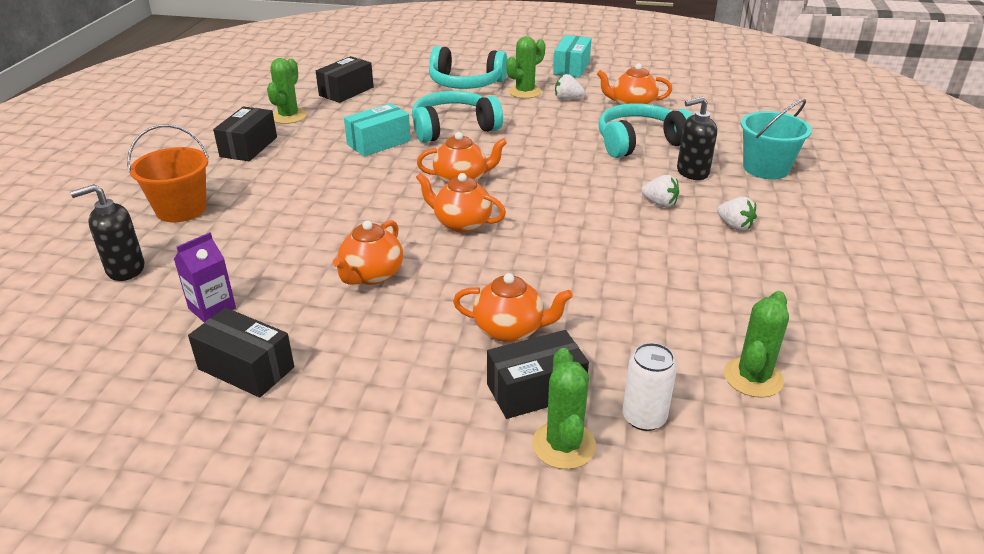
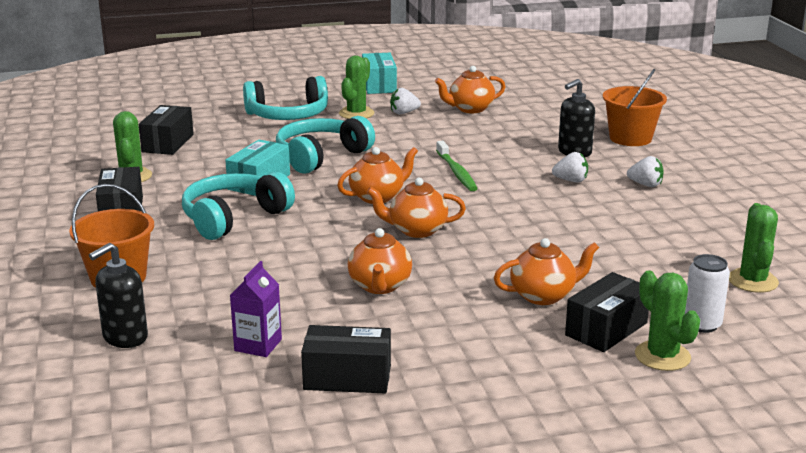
camera: 25 degrees left, 10 degrees down
turquoise headphones [598,103,693,158] -> turquoise headphones moved to [182,172,295,240]
turquoise bucket [740,99,812,179] -> orange bucket [603,69,667,146]
none -> green toothbrush [436,141,478,191]

